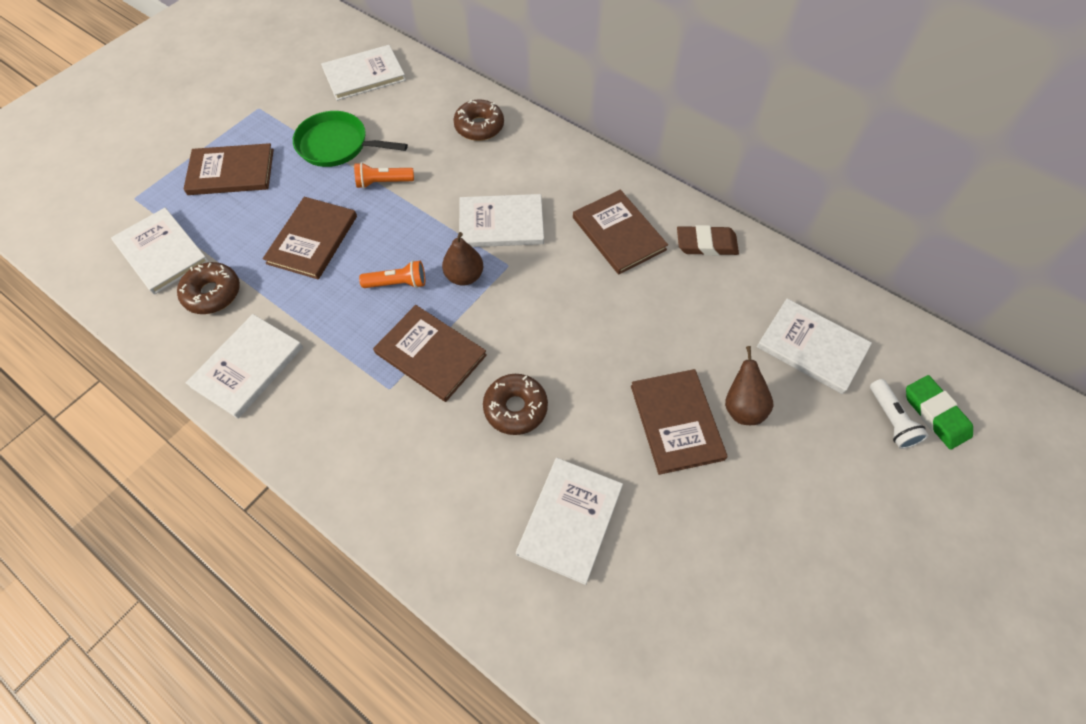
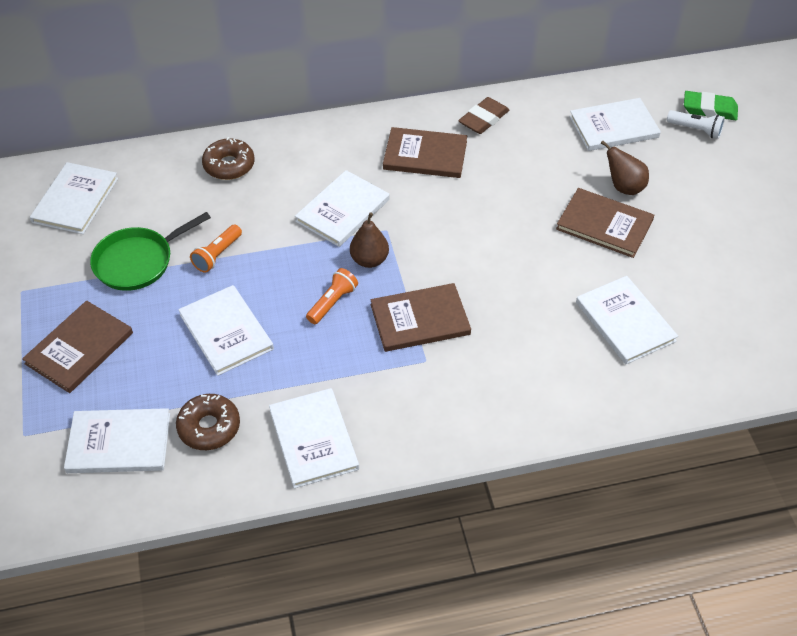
camera: 50 degrees left, 10 degrees down
brown book [263,197,357,279] -> white book [178,285,274,376]
brown donut [483,374,548,435] -> none

